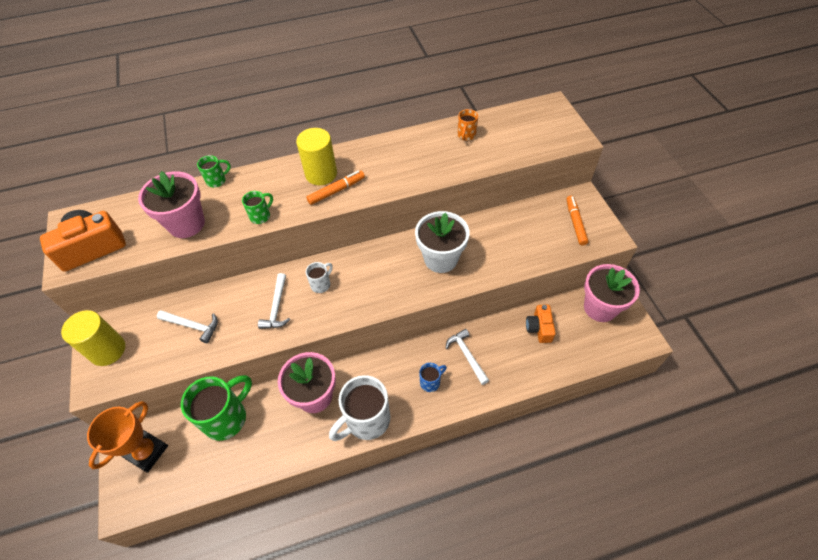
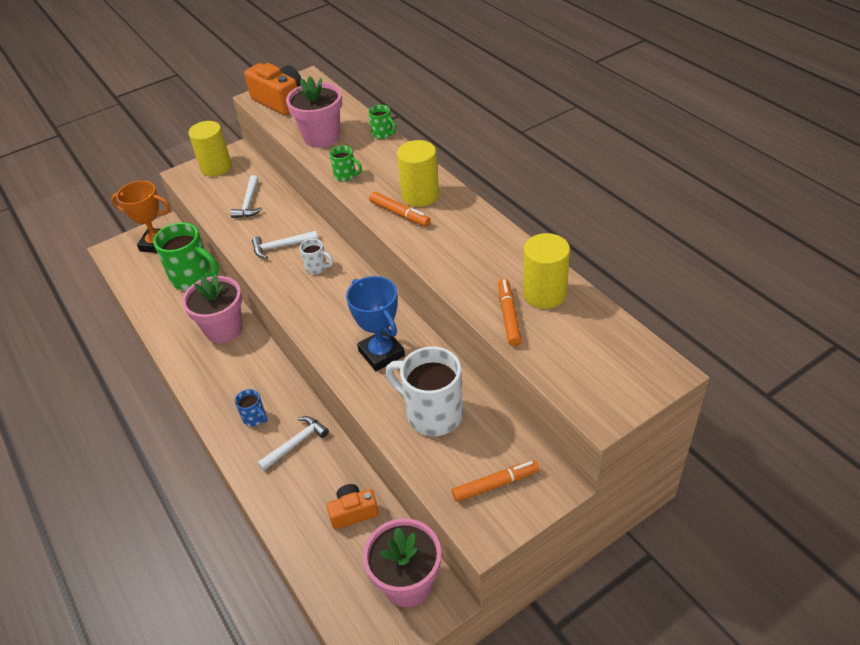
camera: 75 degrees right, 10 degrees down
white mug [329,375,390,441] -> white mug moved to [386,346,463,436]
white flower pot [415,211,469,273] -> blue trophy [346,276,405,371]
orange mug [458,109,478,141] -> yellow cylinder [523,233,570,309]
none -> orange marker [498,279,522,346]

